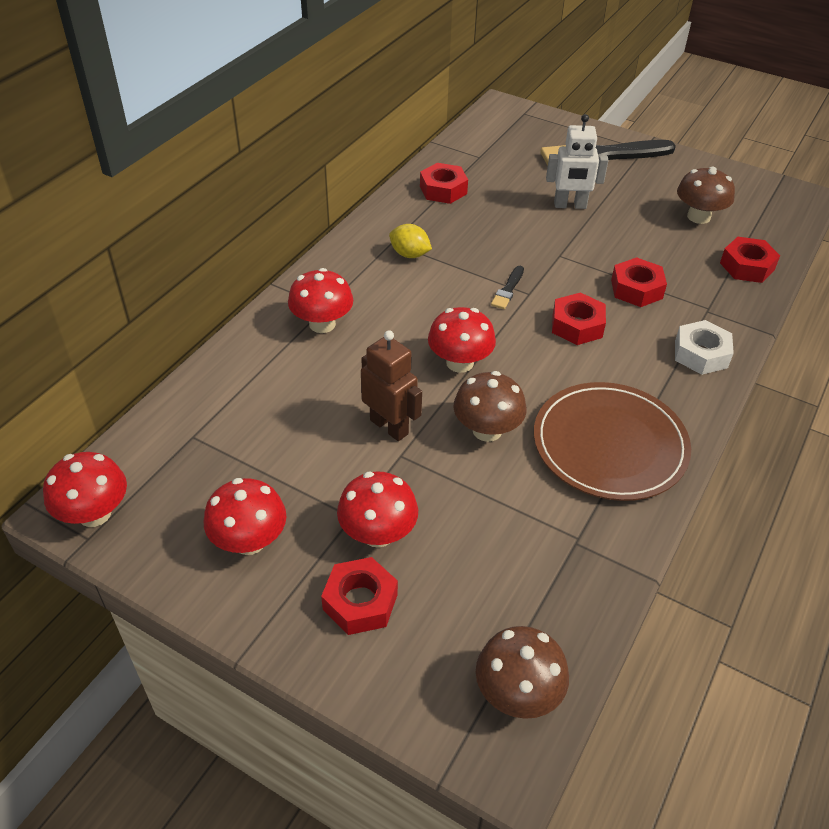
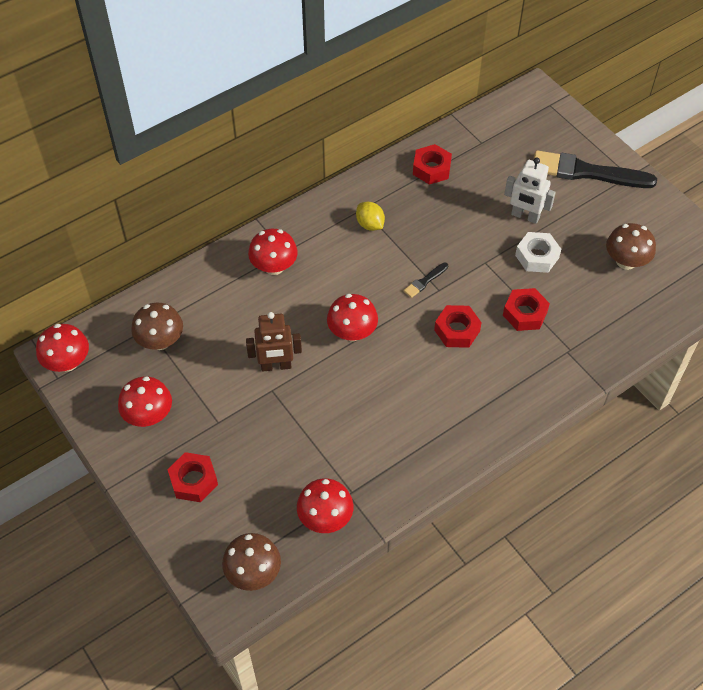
camera: 25 degrees right, 10 degrees up
red mushroom [337,471,418,548] -> red mushroom moved to [297,478,354,533]
brown robot [361,330,422,441] -> brown robot turned 105 degrees clockwise [246,312,302,372]
brown mushroom [453,371,526,442] -> brown mushroom moved to [131,303,183,350]
brown plate [534,382,691,501] -> none
white nut [675,320,734,375] -> white nut moved to [515,232,561,273]
red nut [720,237,780,283] -> none

